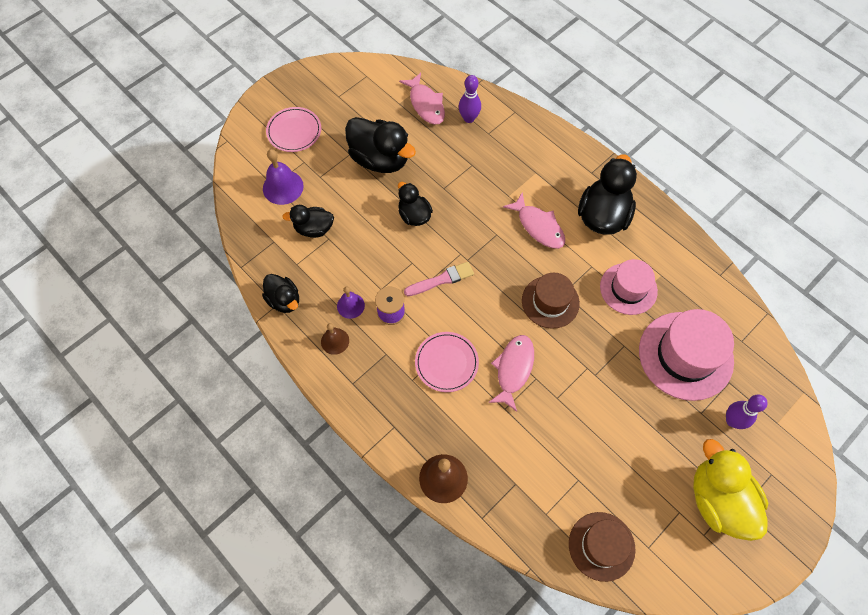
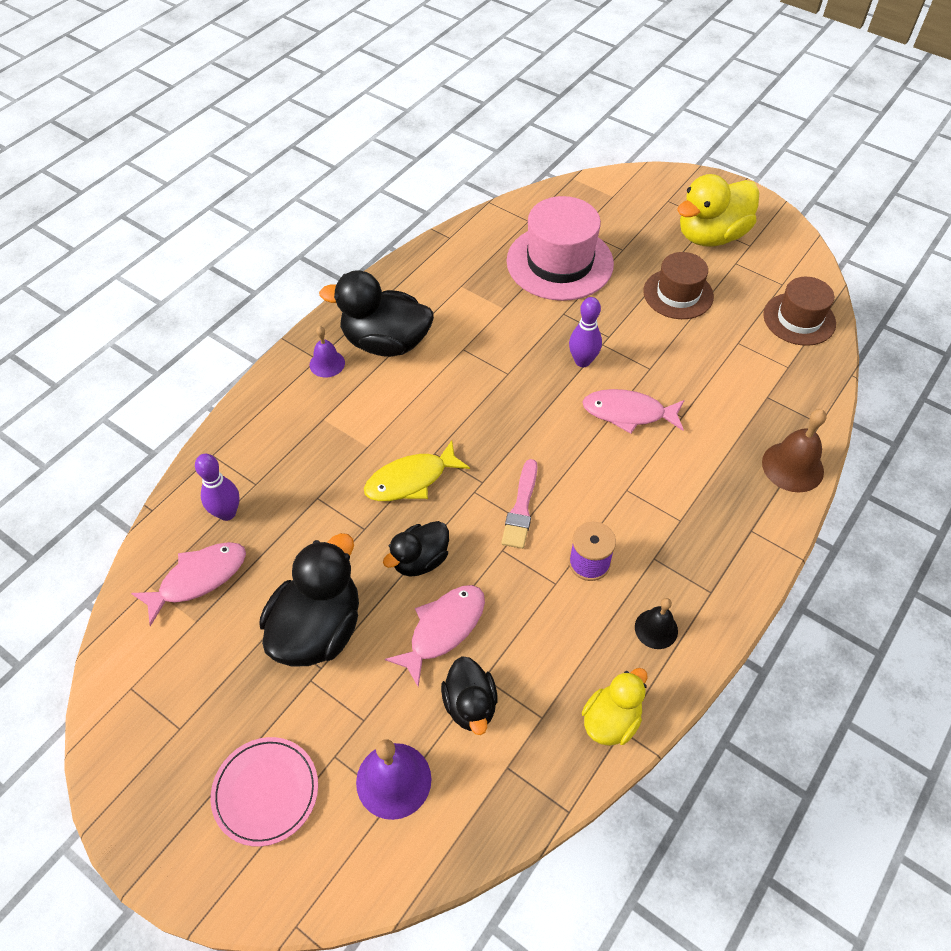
camera: 100 degrees left, 10 degrees down
black duck [262,274,299,313] -> yellow duck [582,668,648,746]
brown bell [321,323,349,355] -> black bell [635,598,678,649]
purple bell [337,287,365,319] -> purple bell moved to [309,326,345,377]
pink brush [404,262,474,296] -> pink brush turned 135 degrees counterclockwise [501,459,538,549]
pink plate [415,332,479,392] -> none
pink fish [503,192,565,249] -> pink fish moved to [385,585,485,687]
brown hat [522,273,580,329] -> brown hat moved to [643,252,714,319]
pink hat [600,259,658,315] -> none
purple bowling pin [726,395,768,429] -> purple bowling pin moved to [569,297,602,367]
none -> yellow fish [364,440,470,501]

